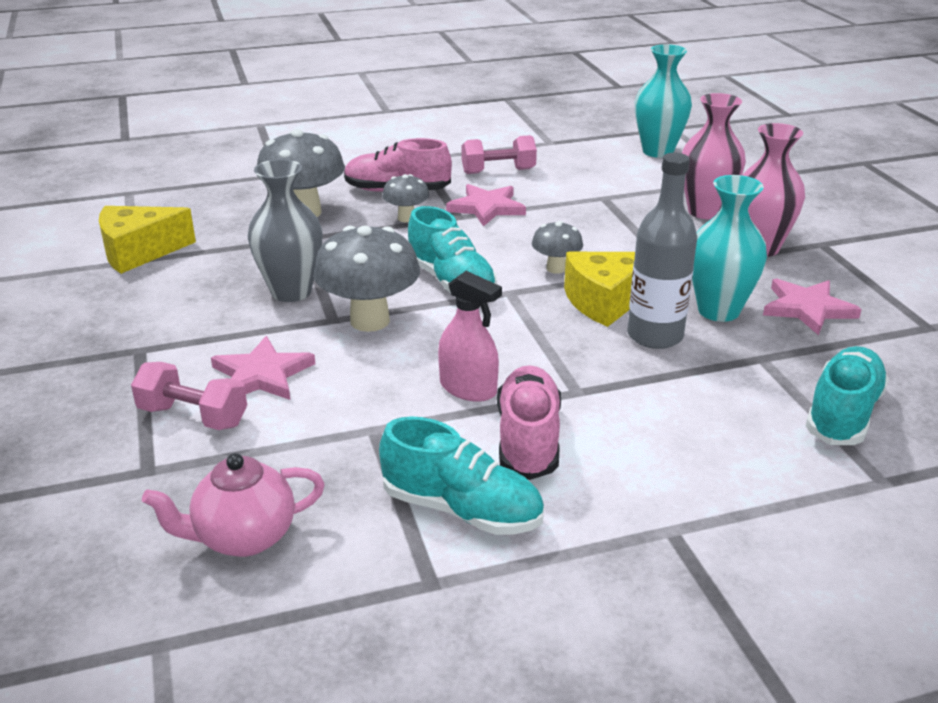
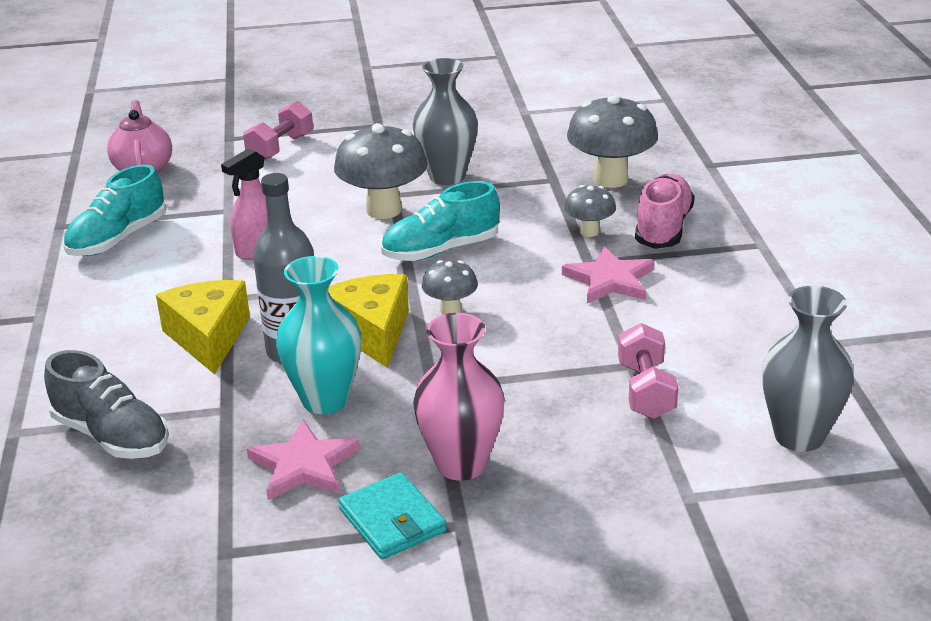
camera: 100 degrees right, 0 degrees up
yellow cheese [99,206,196,274] -> yellow cheese moved to [156,280,250,374]
pink star [211,336,315,400] -> none
pink dumbbell [462,135,537,174] -> pink dumbbell moved to [618,323,678,419]
pink shoe [497,365,561,480] -> none
turquoise vase [635,44,692,158] -> grey vase [762,286,854,452]
pink vase [682,93,746,219] -> none
turquoise shoe [806,346,889,445] -> grey shoe [44,350,169,459]
none -> turquoise wallet [338,472,447,560]

